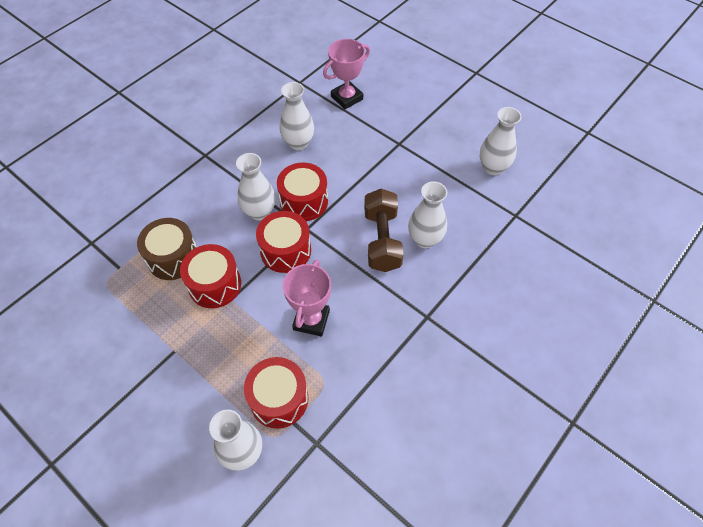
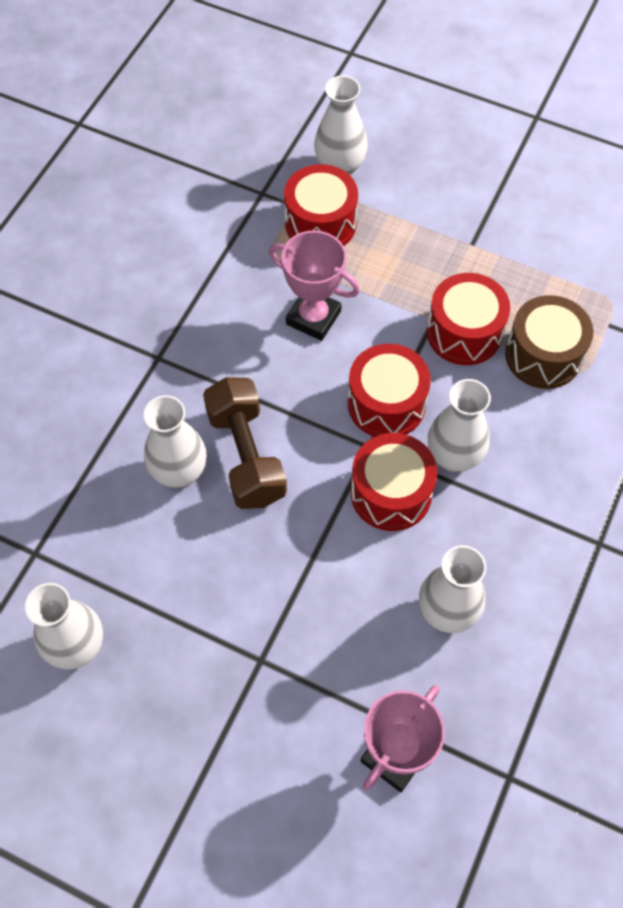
camera: 165 degrees right, 5 degrees up
pink trophy [283,259,331,337] -> pink trophy turned 60 degrees counterclockwise [269,231,360,341]

